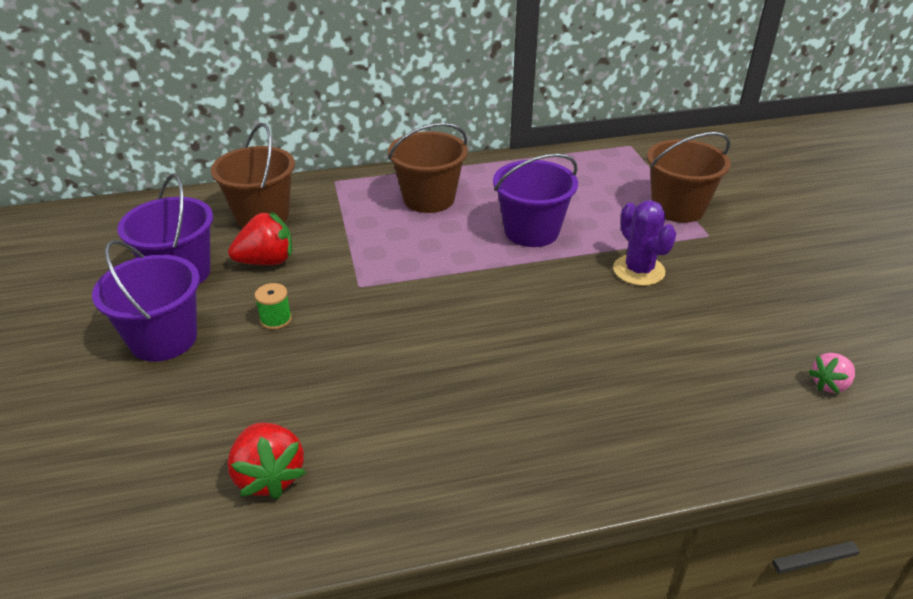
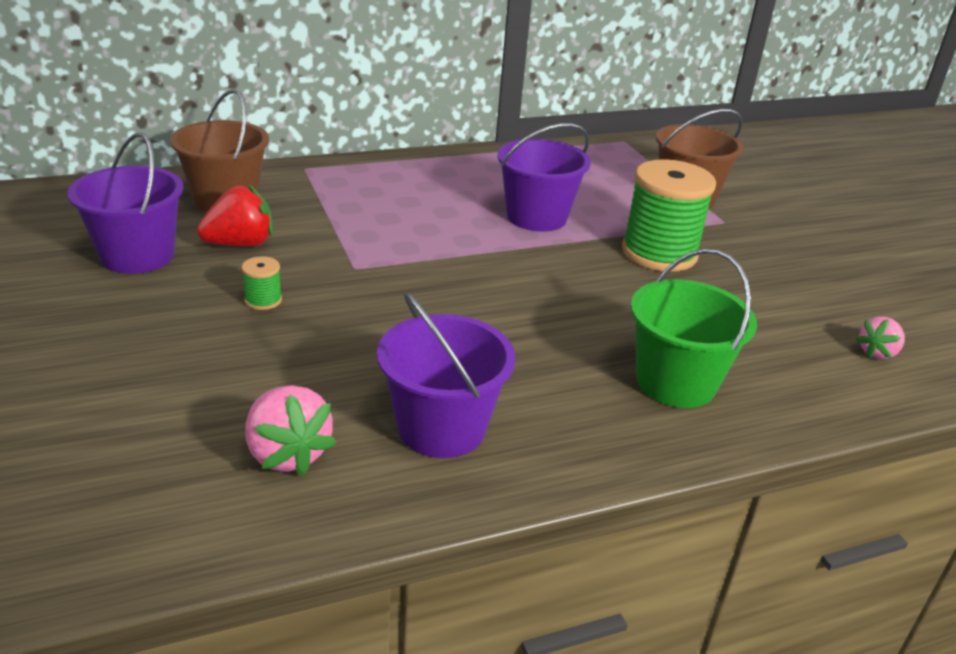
camera: 10 degrees left, 5 degrees down
purple bucket [92,240,200,362] -> purple bucket moved to [377,293,515,458]
red strawberry [227,422,306,500] -> pink strawberry [245,385,336,475]
brown bucket [388,123,468,213] -> none
purple cactus [613,200,676,286] -> green spool [622,159,716,272]
none -> green bucket [631,249,757,408]

